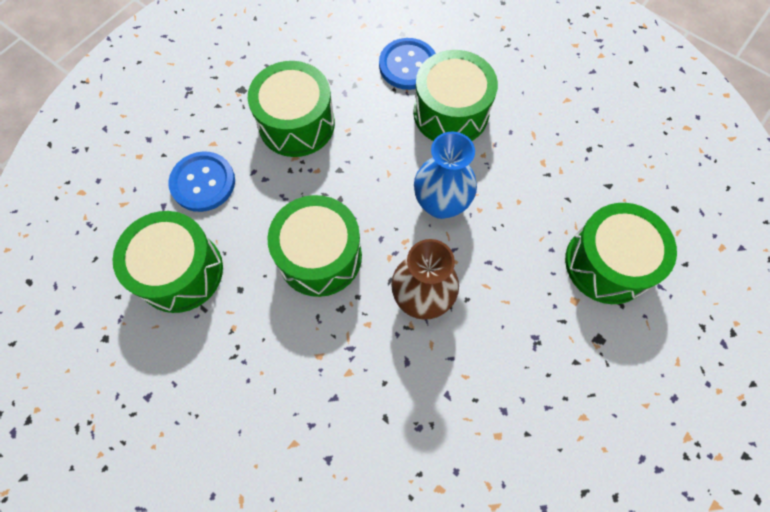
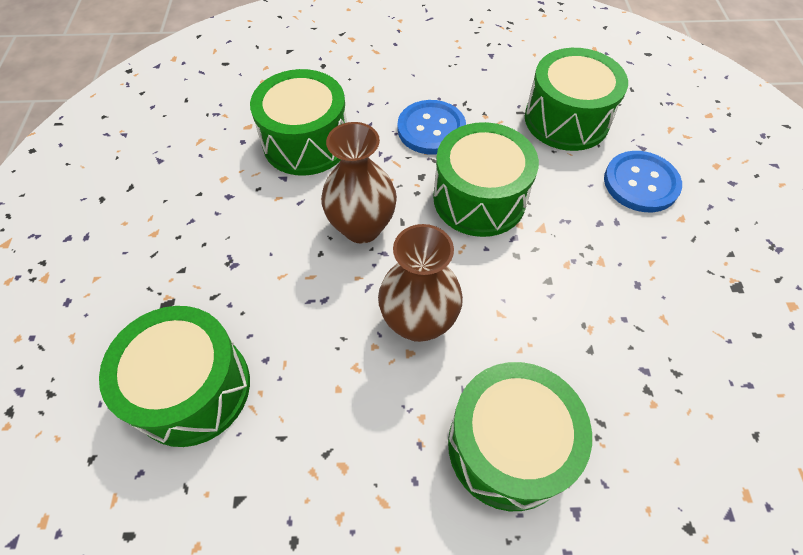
camera: 140 degrees right, 10 degrees down
green drum [248,61,335,157] -> green drum moved to [250,69,347,176]
blue button [379,38,436,90] -> blue button moved to [398,100,466,155]
blue vase [414,132,477,219] -> brown vase [378,224,463,342]

